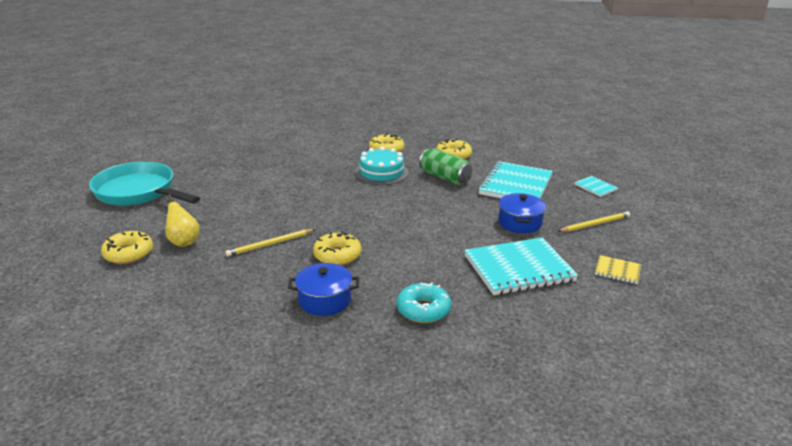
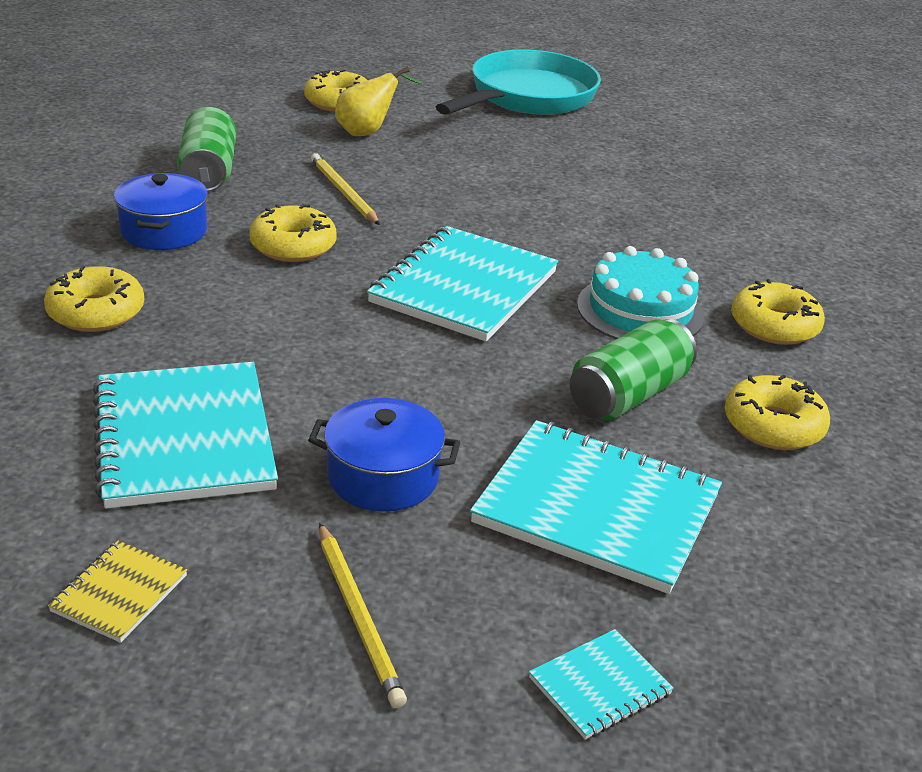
camera: 90 degrees right, 5 degrees up
turquoise donut [397,283,451,323] -> yellow donut [44,266,144,332]
none -> green can [177,107,236,192]
none -> turquoise notebook [367,226,558,341]

